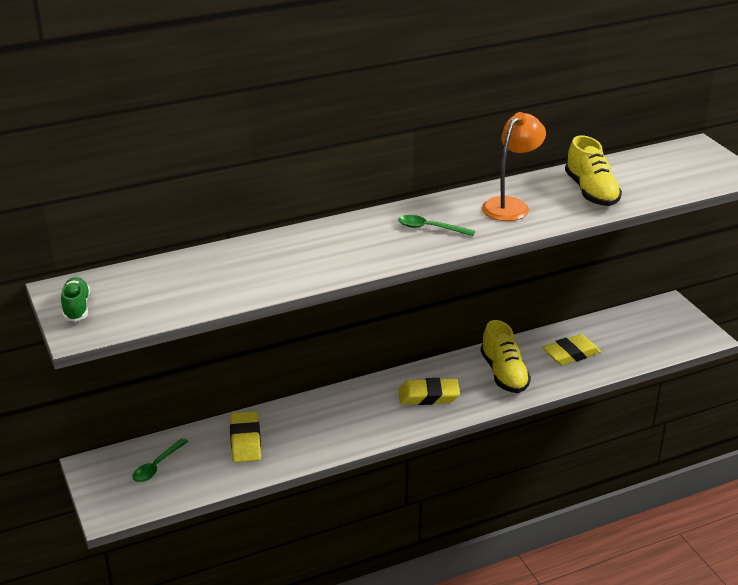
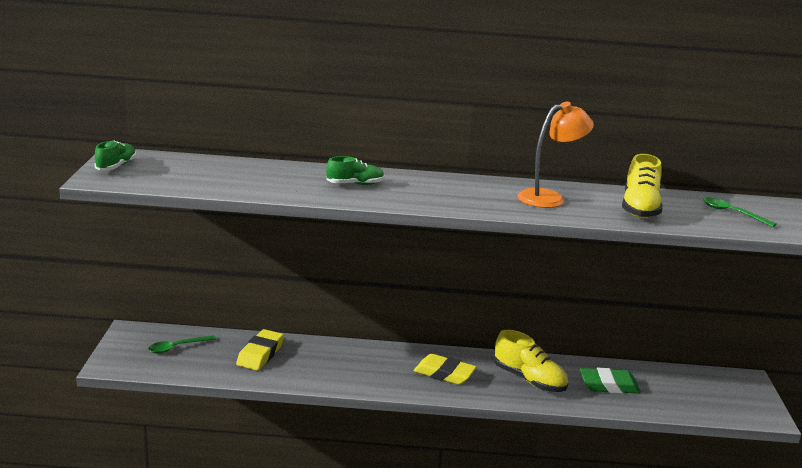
camera: 25 degrees right, 10 degrees down
green spoon [398,215,475,236] -> green spoon moved to [703,198,777,227]
yellow shoe [481,320,531,393] -> yellow shoe turned 60 degrees counterclockwise [494,330,568,392]
yellow eraser [542,334,601,365] -> green eraser [580,368,641,394]
none -> green shoe [326,156,384,185]

